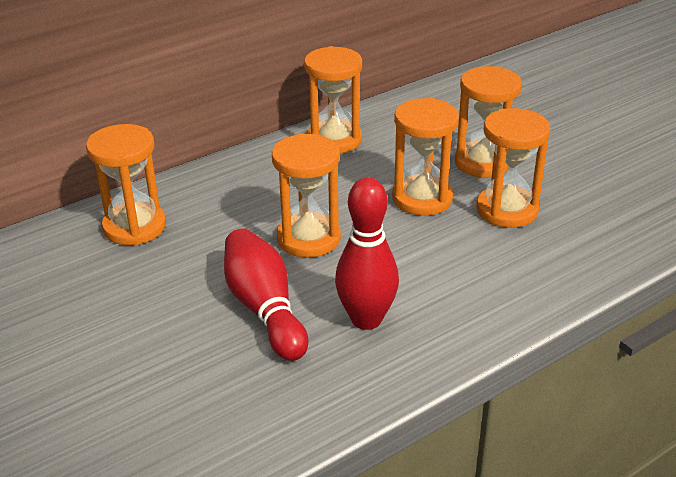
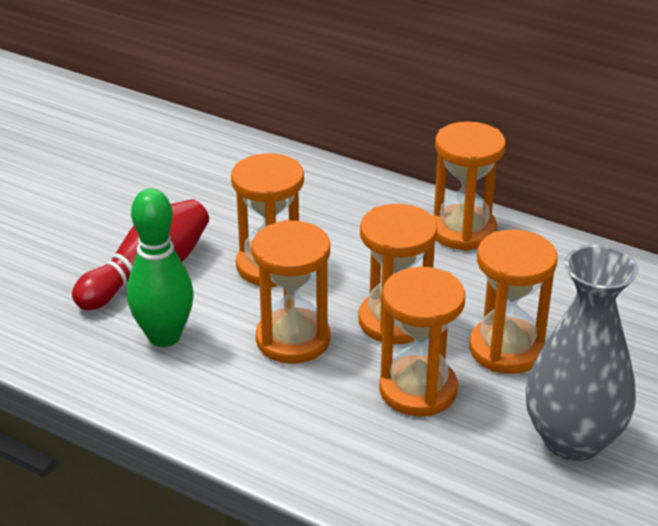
camera: 65 degrees right, 0 degrees up
orange hourglass [86,124,166,246] -> orange hourglass moved to [252,220,330,363]
red bowling pin [335,177,399,330] -> green bowling pin [127,188,194,347]
none -> grey vase [526,244,639,461]

